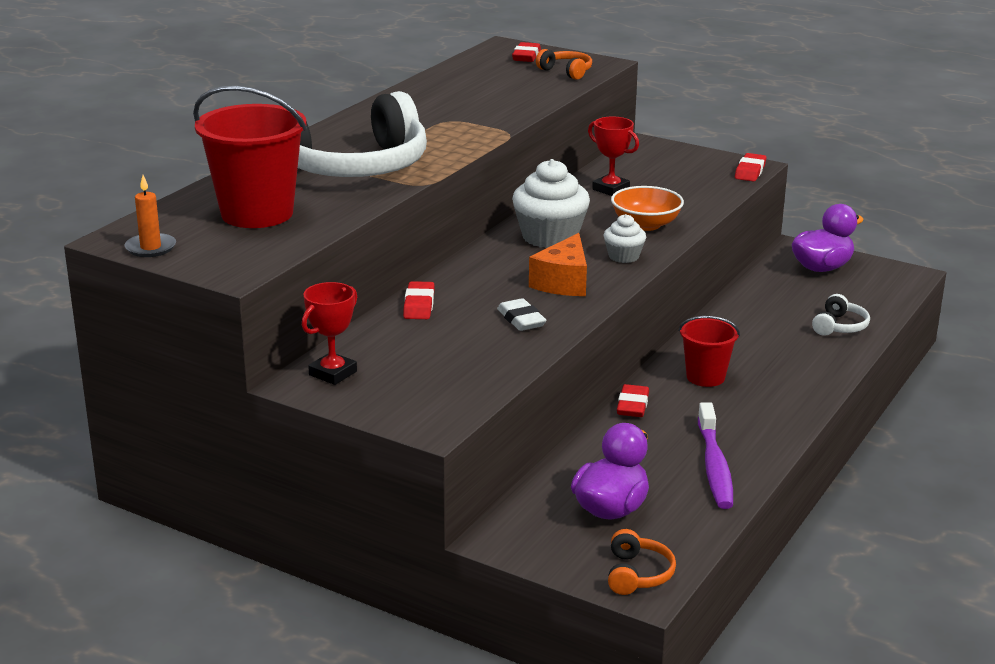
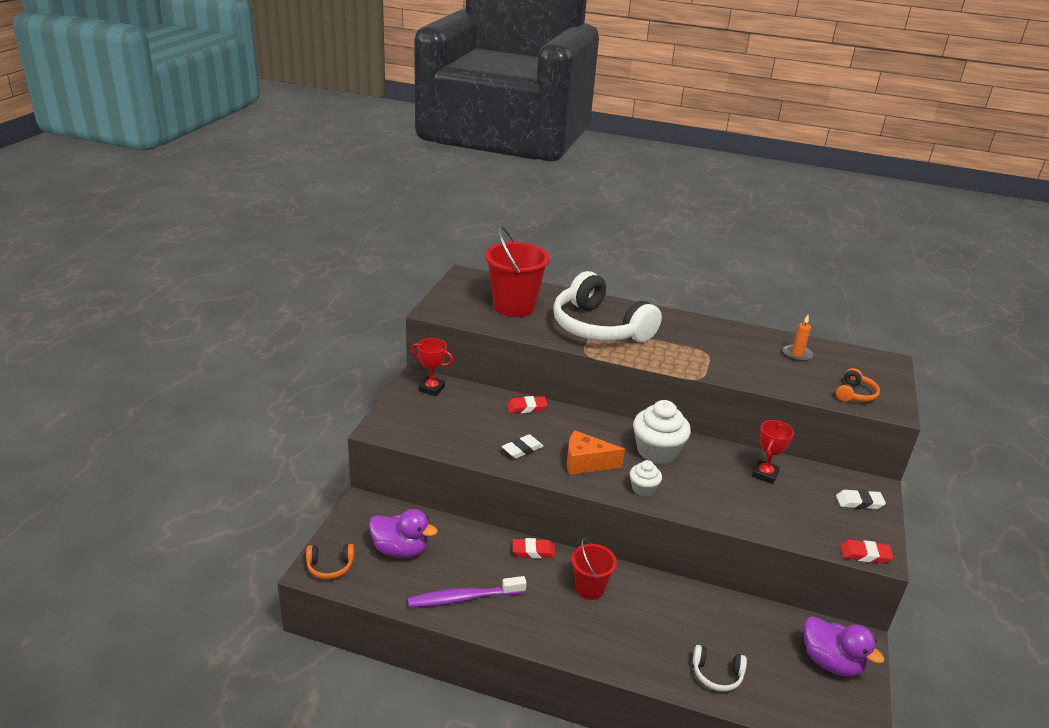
camera: 75 degrees right, 5 degrees up
orange candle [124,175,176,257] -> orange candle moved to [783,315,813,362]
red eraser [512,42,541,62] -> none
orange bowl [611,186,684,231] -> none
none -> white eraser [836,489,886,509]

